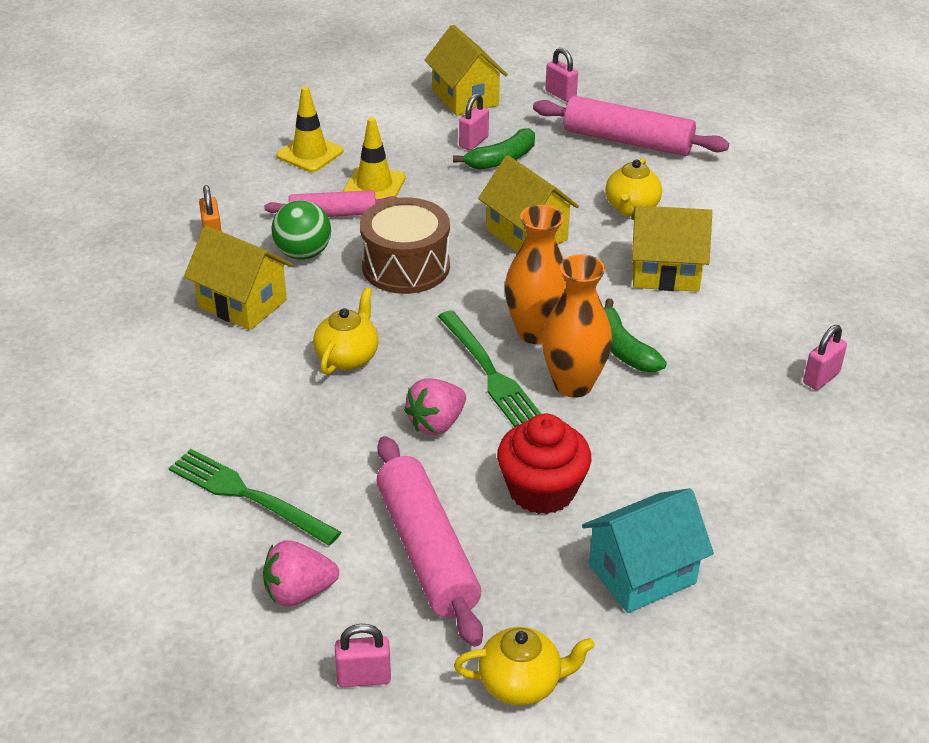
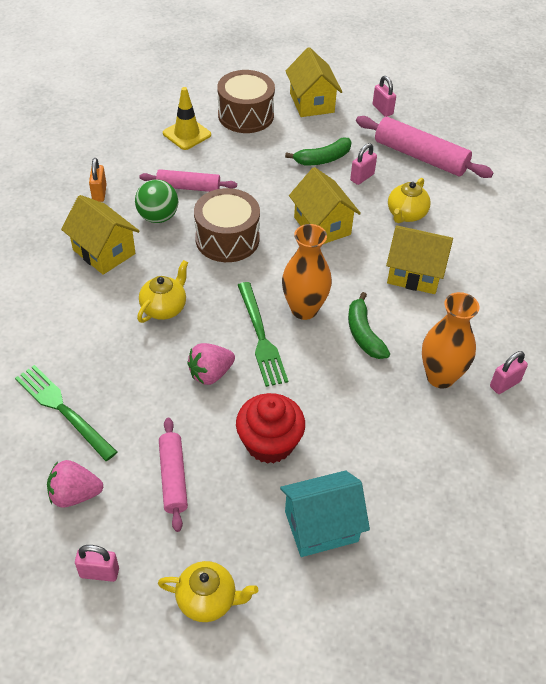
camera: 10 degrees right, 10 degrees up
yellow traffic cone [343,117,406,199] -> none
pink rolling pin [376,436,483,647] -> pink rolling pin [159,418,188,532], size x0.62
pink padlock [459,93,489,151] -> pink padlock moved to [350,143,377,185]
orange vase [542,254,612,398] -> orange vase moved to [422,292,480,389]
none -> brown drum [217,70,275,133]

